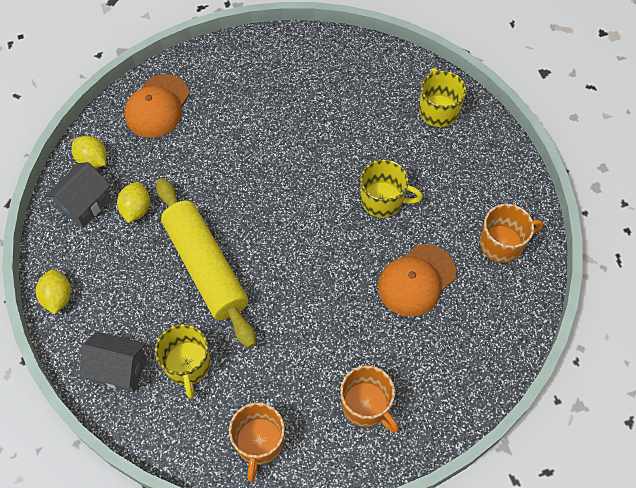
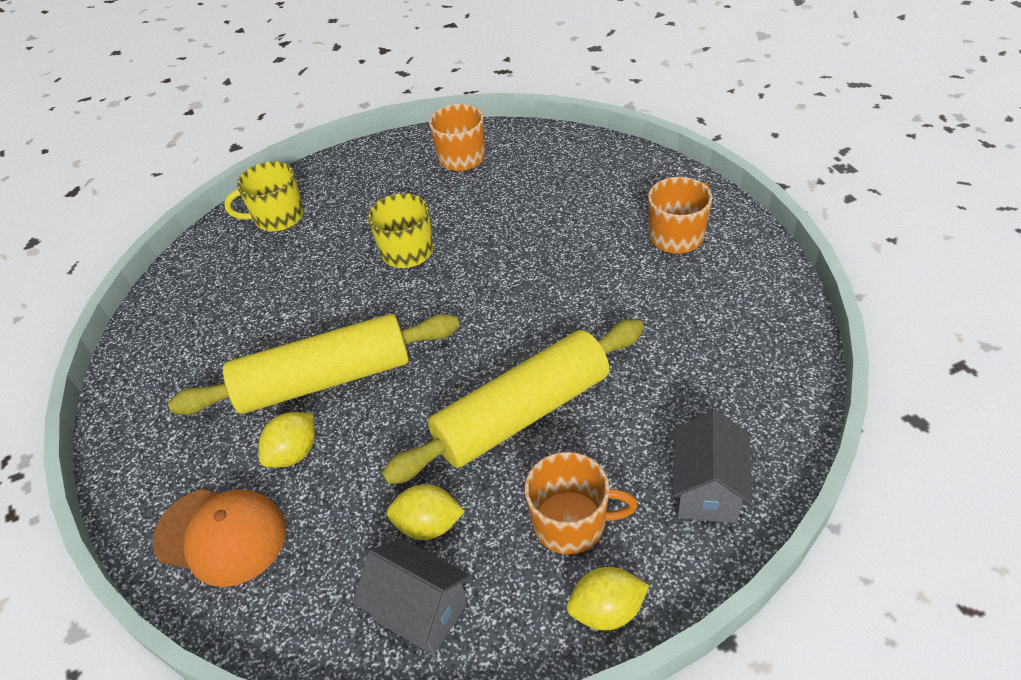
camera: 90 degrees left, 15 degrees down
yellow lemon [72,136,107,168] -> yellow lemon moved to [258,412,315,468]
yellow mug [155,324,210,399] -> none
orange mug [229,403,285,482] -> orange mug moved to [525,452,638,555]
orange cap [378,244,456,317] -> none
none -> yellow rolling pin [168,314,460,415]

